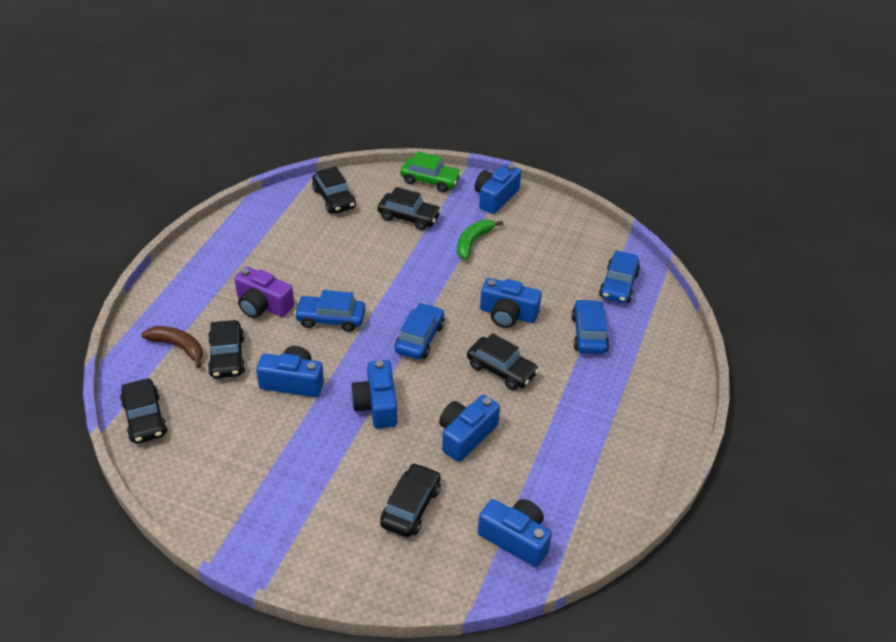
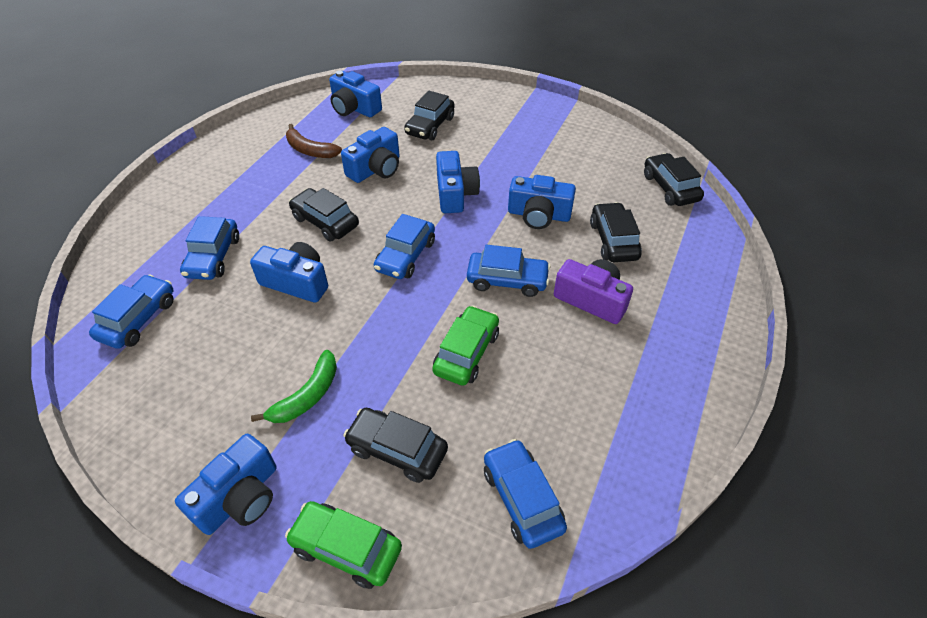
camera: 175 degrees left, 5 degrees up
brown banana [141,326,203,368] -> brown banana moved to [286,124,342,158]
black car [312,166,356,214] -> blue car [484,439,567,549]
none -> green car [432,305,499,386]

